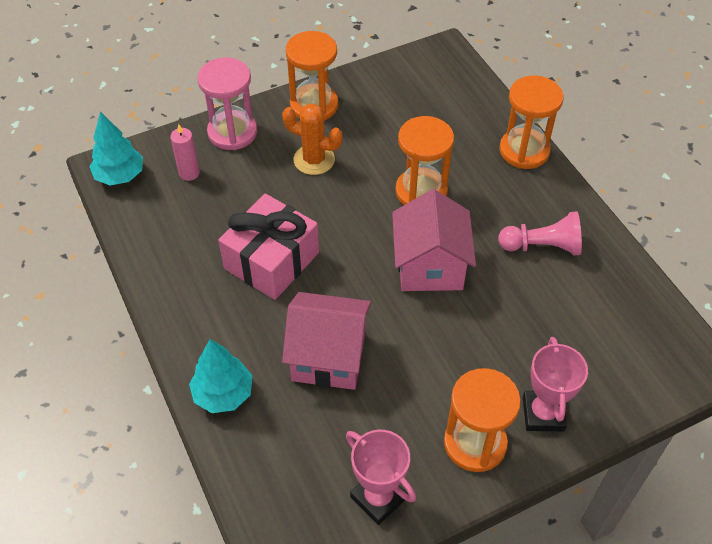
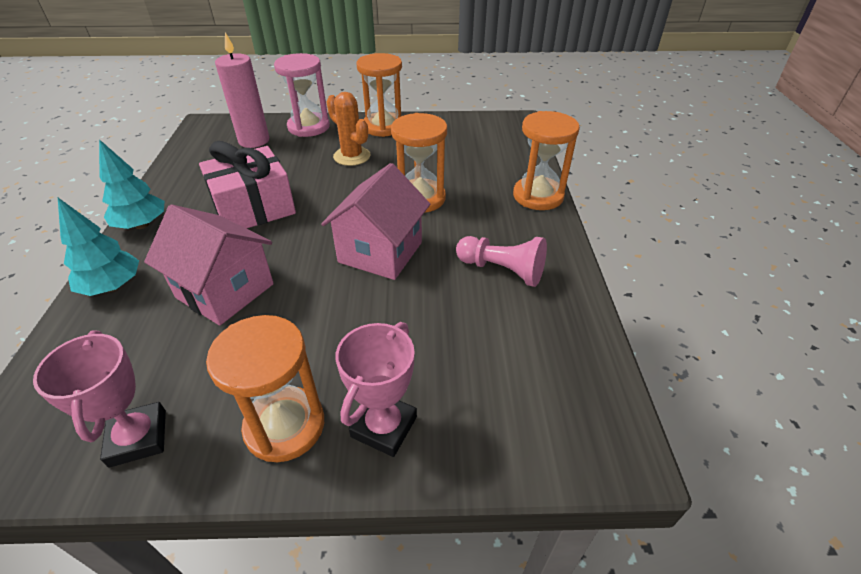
camera: 25 degrees right, 10 degrees down
turquoise tree [89,112,143,185] -> turquoise tree moved to [99,139,164,229]
pink candle [170,124,200,181] -> pink candle [215,33,269,148], size x1.73

